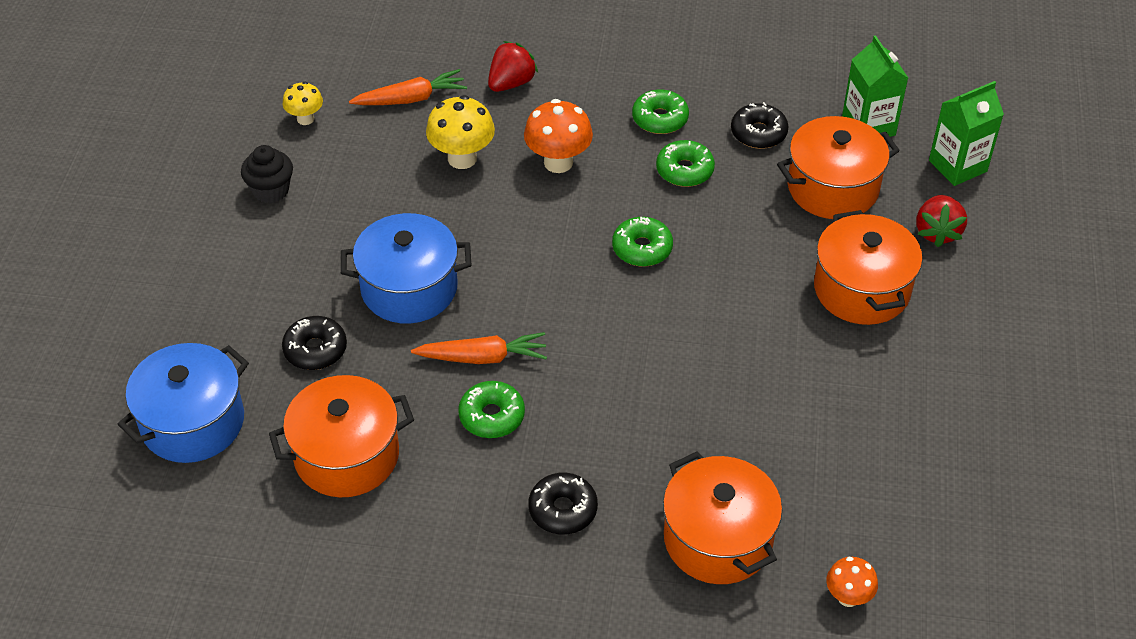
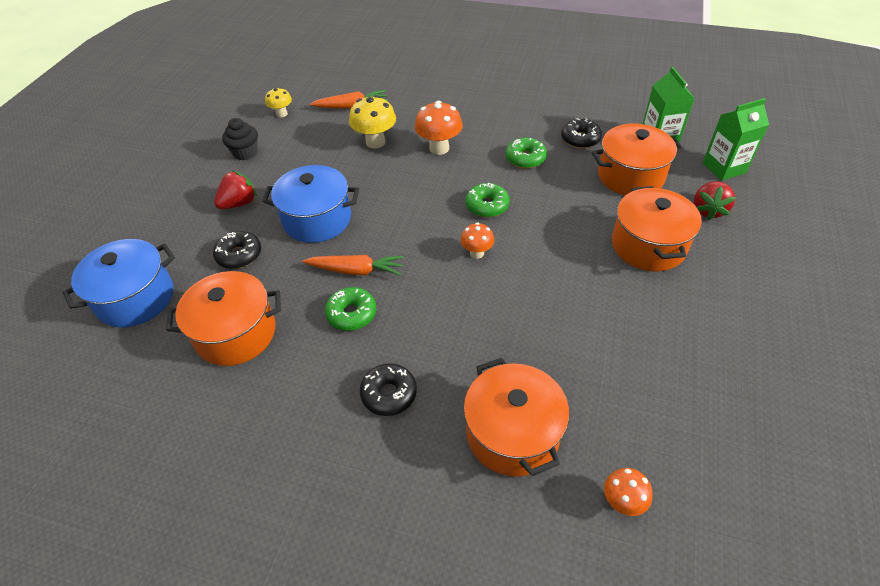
camera: 10 degrees right, 0 degrees up
red strawberry [488,41,538,92] -> red strawberry moved to [214,170,257,209]
green donut [632,89,689,134] -> none
none -> orange mushroom [460,222,494,259]

